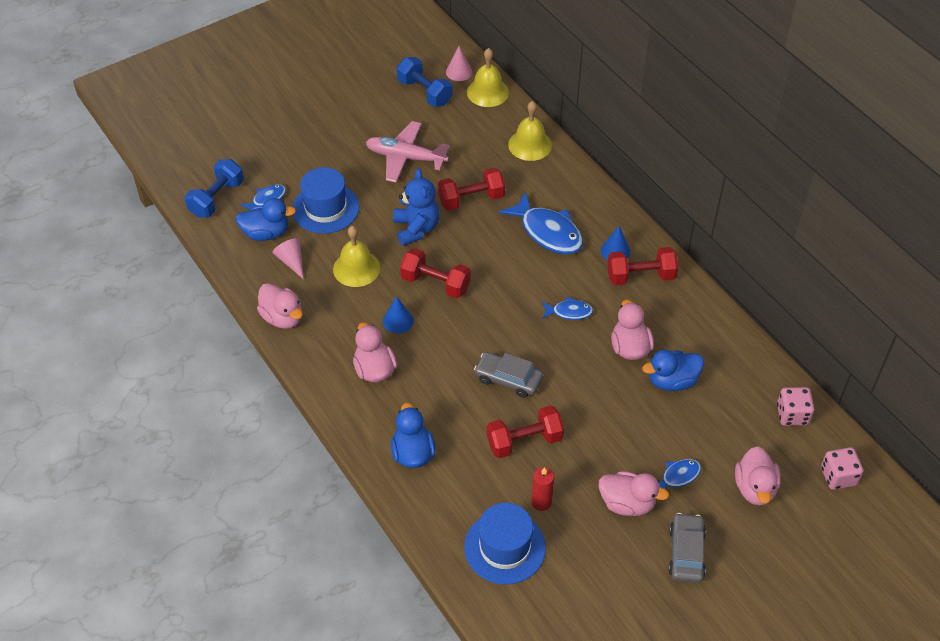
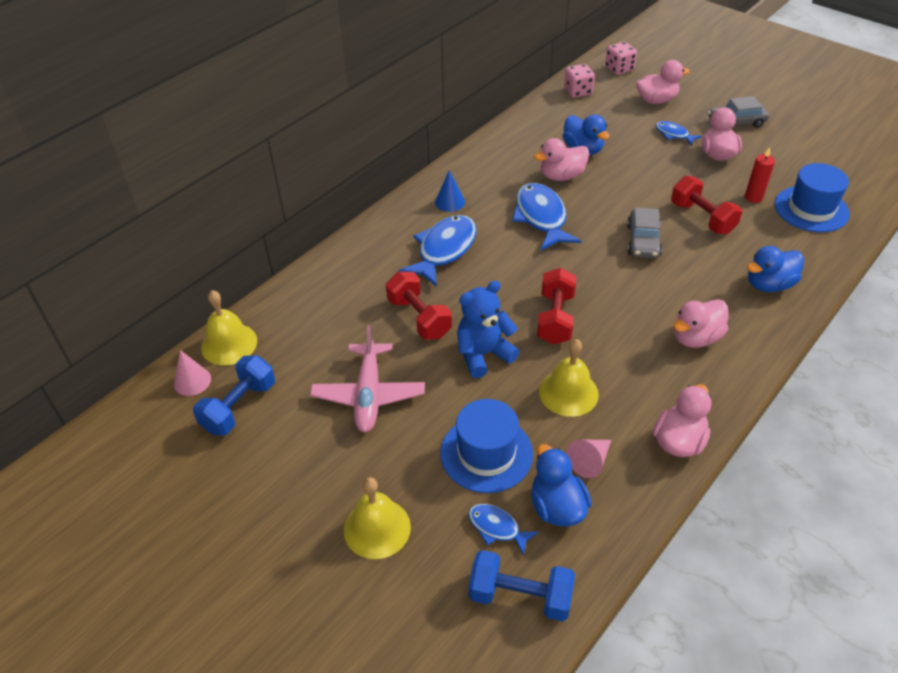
camera: 105 degrees left, 5 degrees down
blue cone [383,296,414,334] -> none
yellow bell [508,101,552,161] -> yellow bell moved to [344,477,411,559]
blue fish [542,296,593,320] -> blue fish [512,183,581,250], size x1.89
red dumbbell [607,247,678,285] -> none

